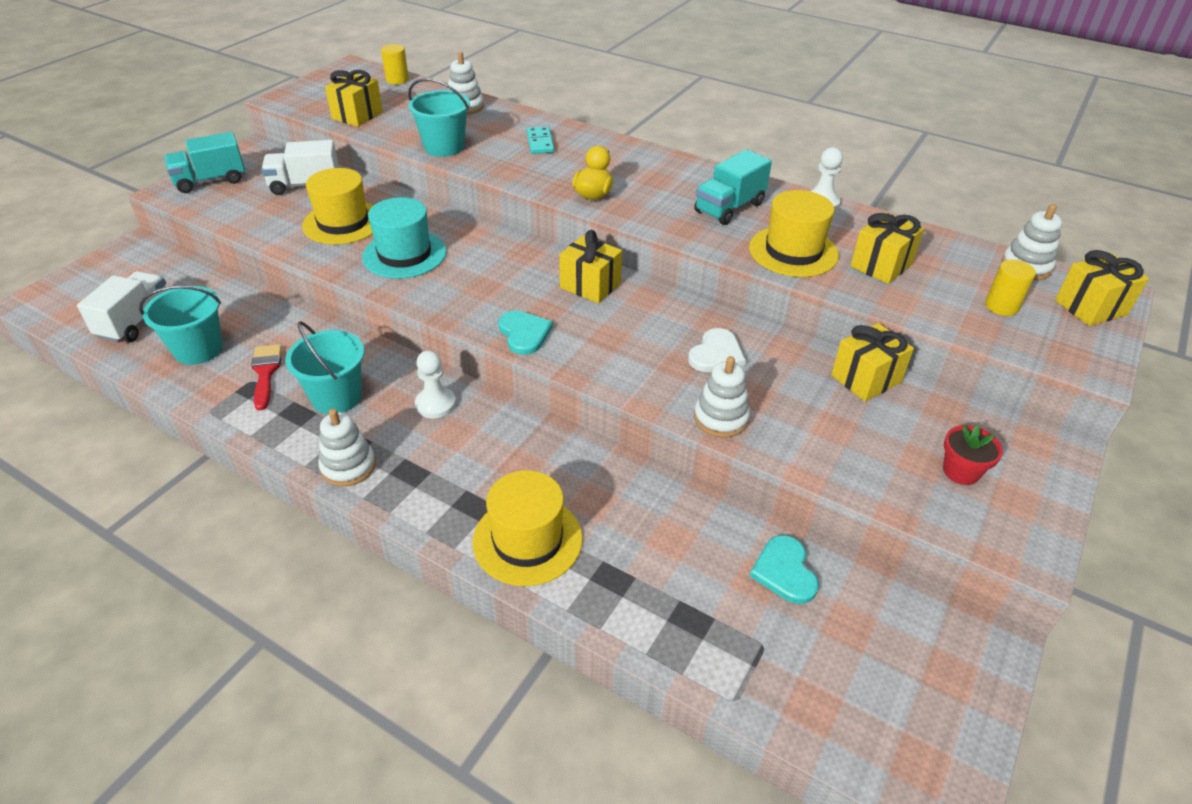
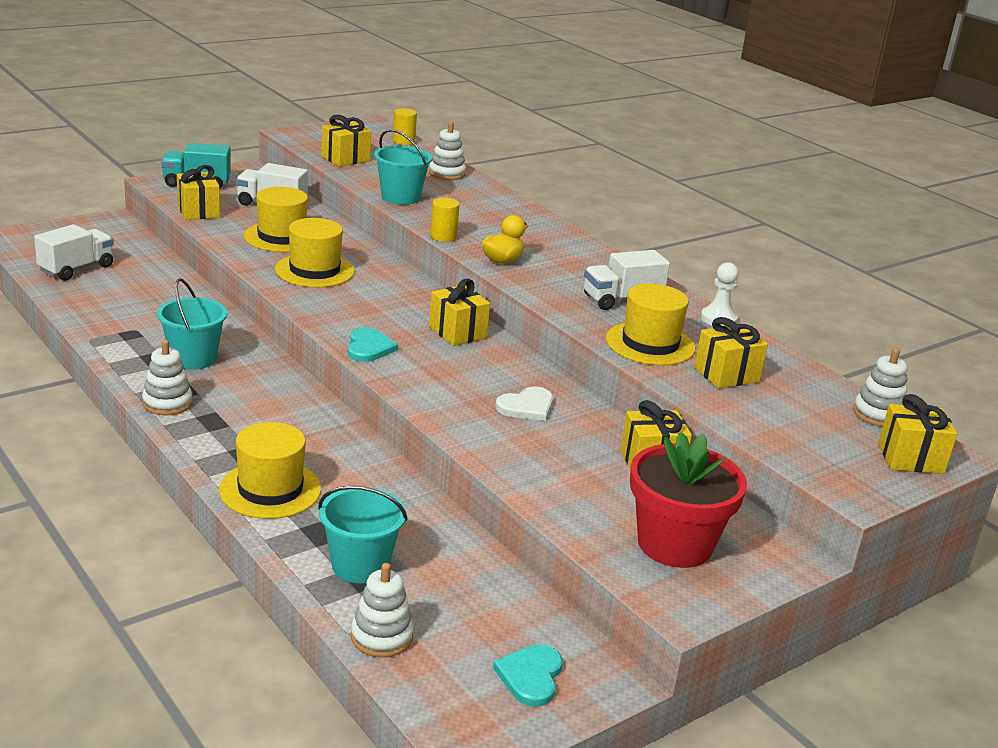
camera: 20 degrees right, 15 degrees down
turquoise bucket [139,286,223,365] -> turquoise bucket moved to [318,486,408,583]
red brush [251,344,282,410] -> none
turquoise hat [362,197,446,279] -> yellow hat [275,218,355,287]
white pawn [415,350,456,418] -> none
turquoise domino [527,127,554,154] -> none
turquoise truck [694,149,772,225] -> white truck [584,250,670,310]
white stacking toy [694,356,750,438] -> white stacking toy moved to [351,563,414,658]
turquoise heart [749,535,819,604] -> turquoise heart moved to [493,644,563,707]
red flower pot [943,425,1003,485] -> red flower pot [630,432,747,568], size x2.12
yellow cylinder [985,260,1036,316] -> yellow cylinder moved to [430,198,460,242]
none -> yellow gift [177,165,220,220]

